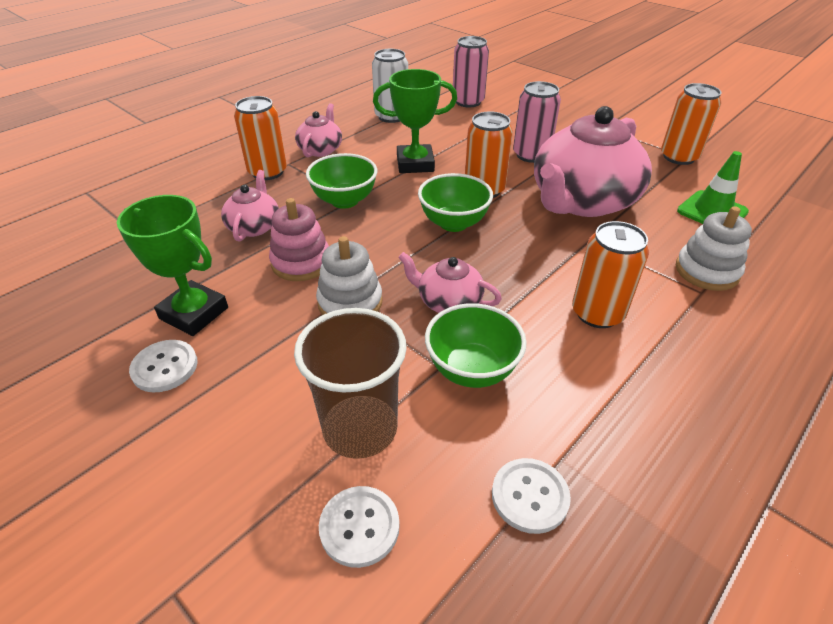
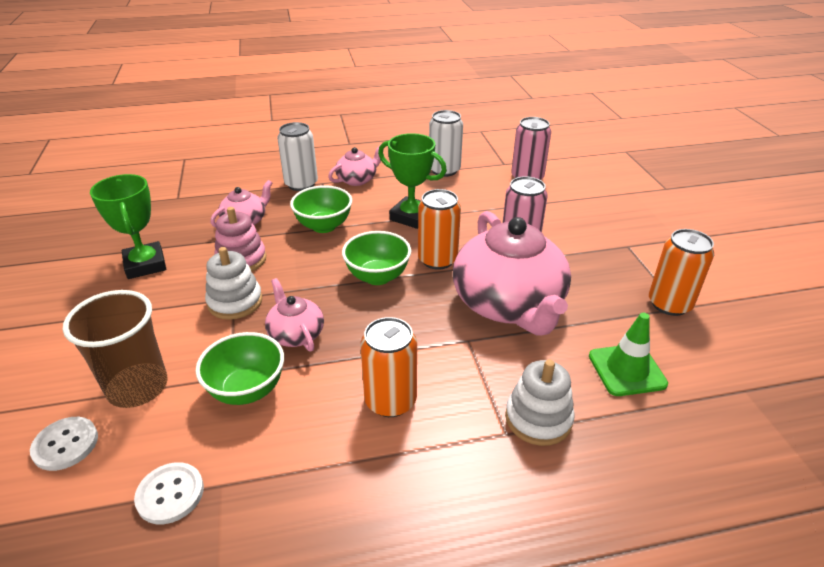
camera: 35 degrees right, 5 degrees down
white button [129,340,198,393] -> none
orange can [234,96,287,180] -> white can [277,122,318,191]
pink teapot [534,106,652,217] -> pink teapot turned 90 degrees counterclockwise [453,211,571,336]

